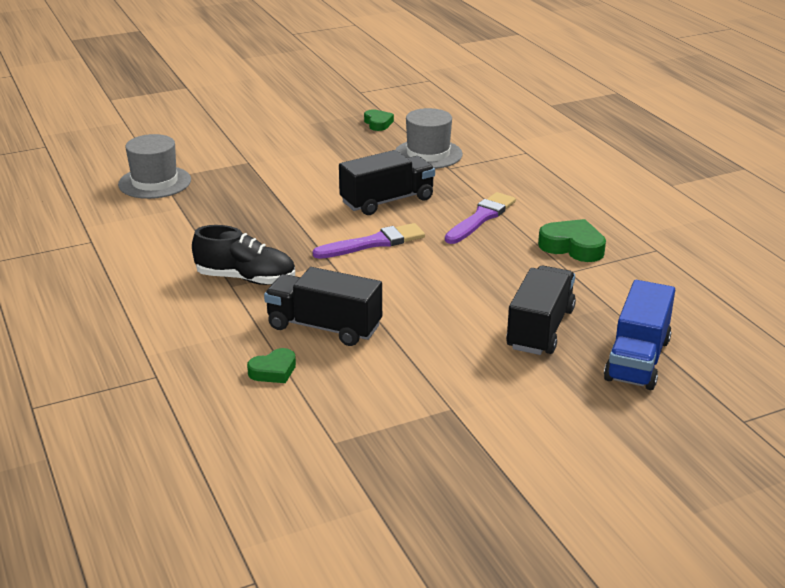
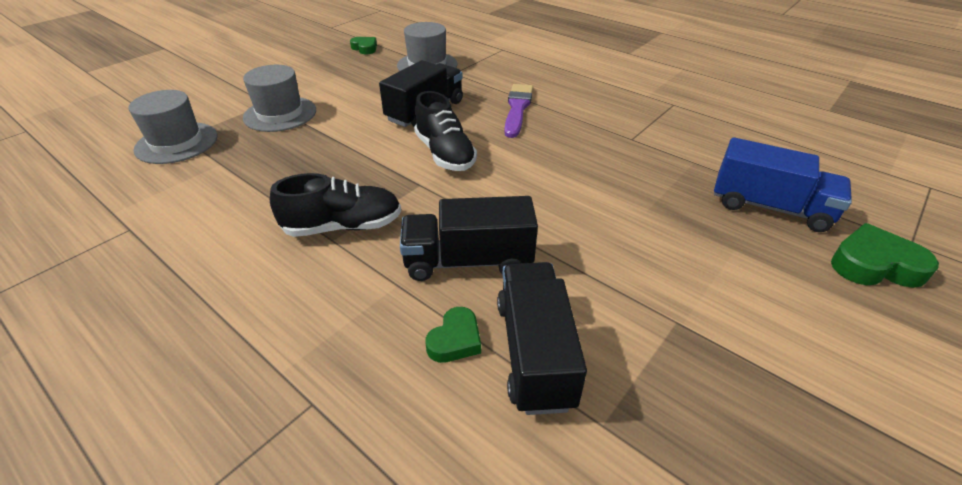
camera: 25 degrees left, 10 degrees up
purple brush [313,223,425,259] -> black shoe [414,91,477,171]
black truck [506,266,576,355] -> black truck moved to [497,262,587,415]
green heart [538,219,606,262] -> green heart moved to [831,223,939,288]
blue truck [604,280,675,390] -> blue truck turned 60 degrees counterclockwise [714,137,852,232]
none -> grey hat [243,65,316,132]

